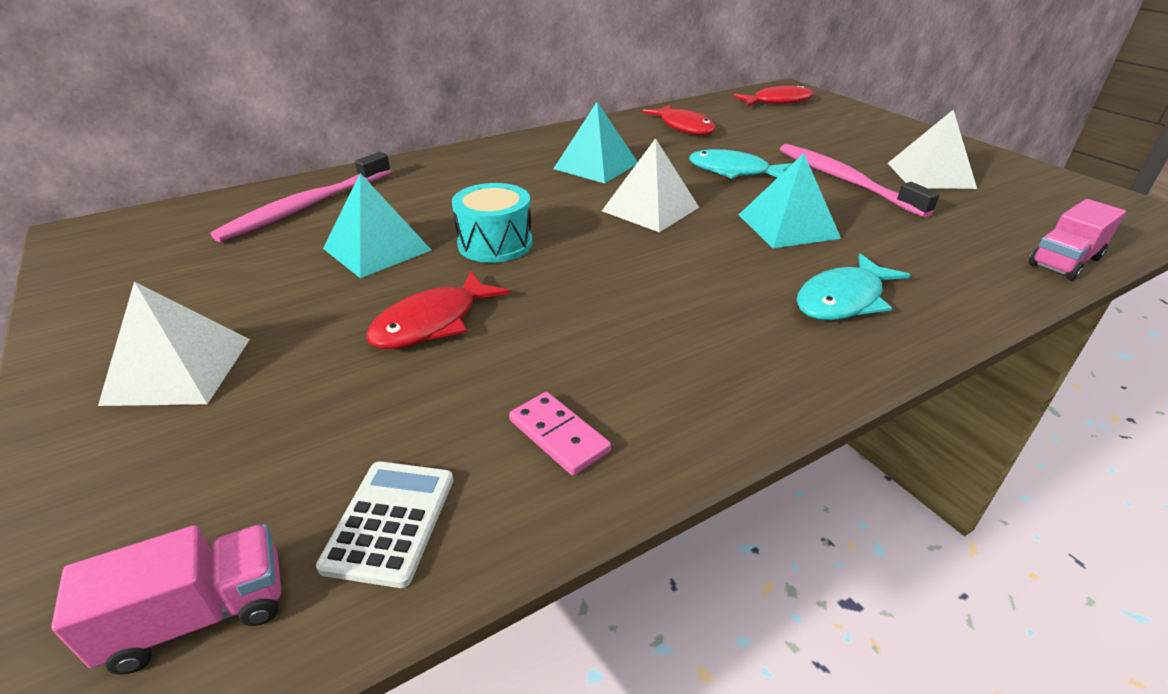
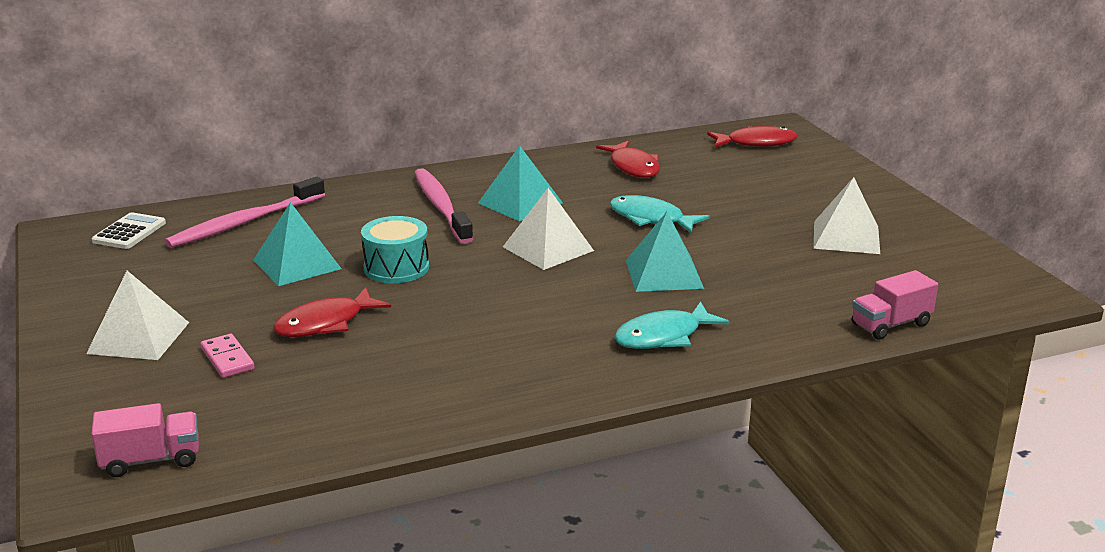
camera: 10 degrees right, 10 degrees down
white calculator [316,461,453,588] -> white calculator moved to [92,212,166,249]
pink domino [509,392,611,476] -> pink domino moved to [200,334,255,378]
pink toothbrush [780,144,940,218] -> pink toothbrush moved to [414,168,474,244]

